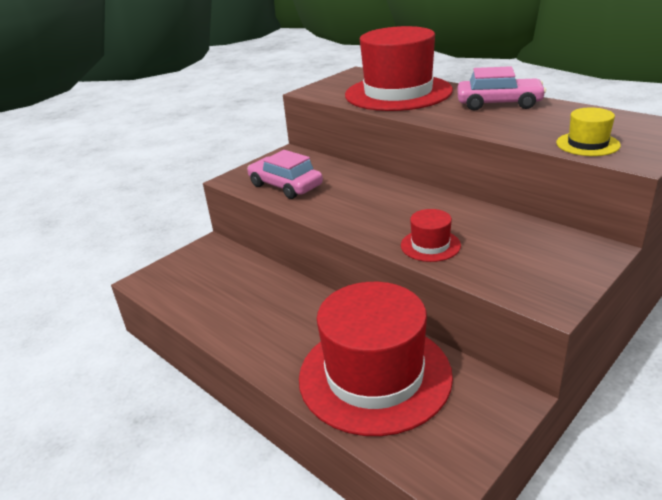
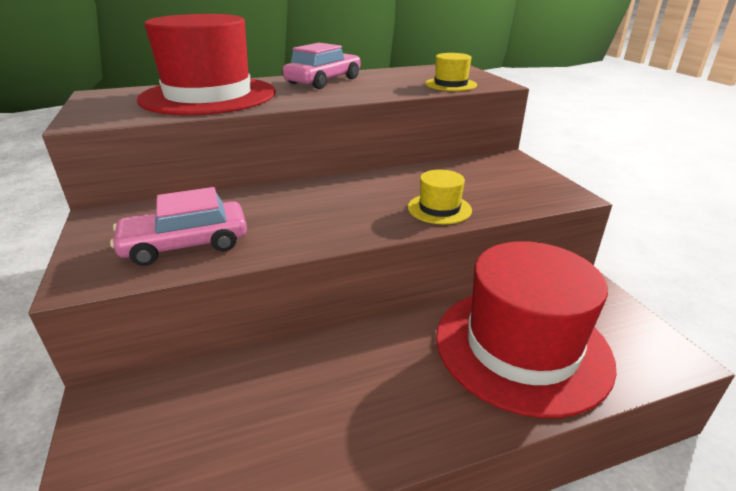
camera: 65 degrees left, 0 degrees up
red hat [401,209,461,262] -> yellow hat [408,170,472,224]

